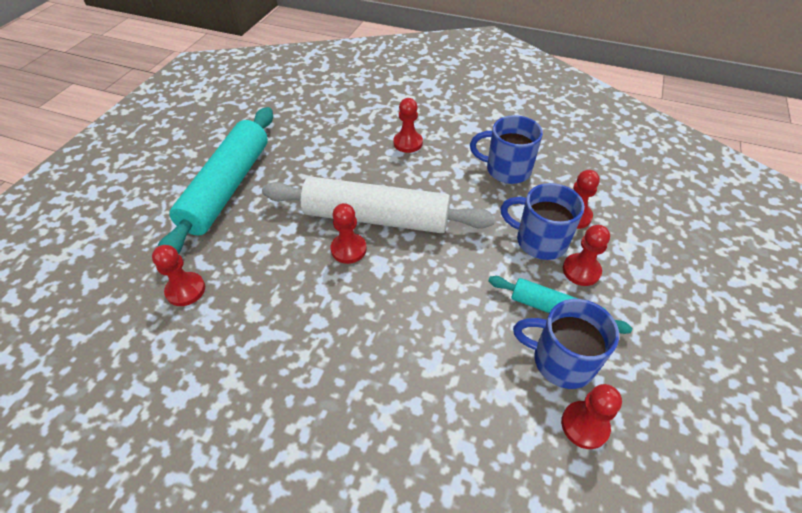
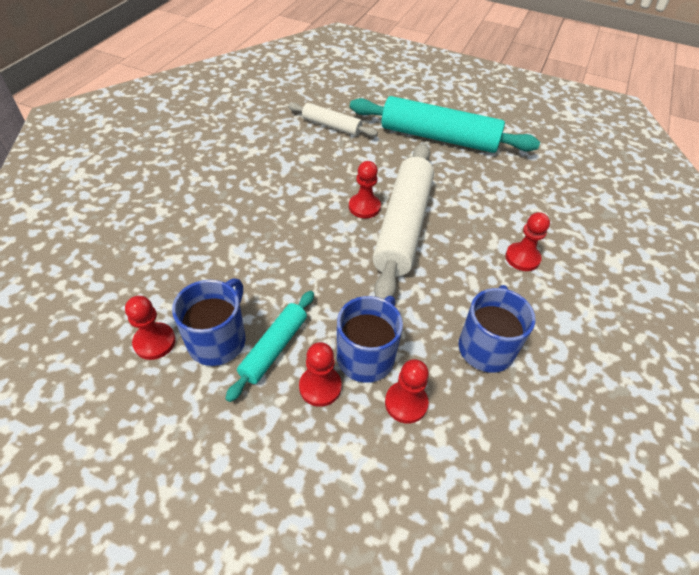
camera: 90 degrees right, 0 degrees up
red pawn [152,245,205,306] -> white rolling pin [288,103,378,137]

